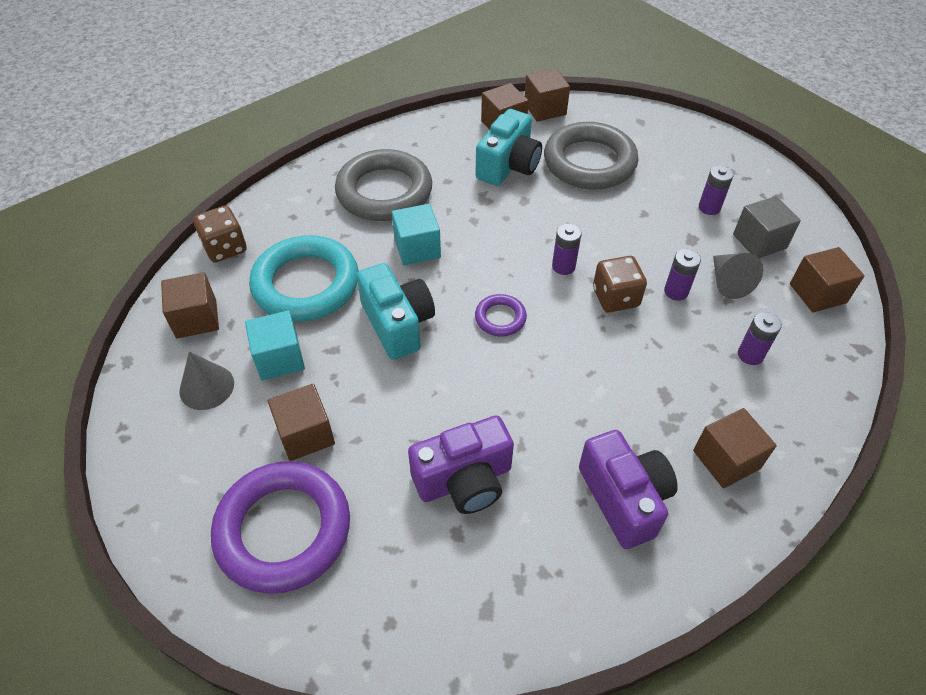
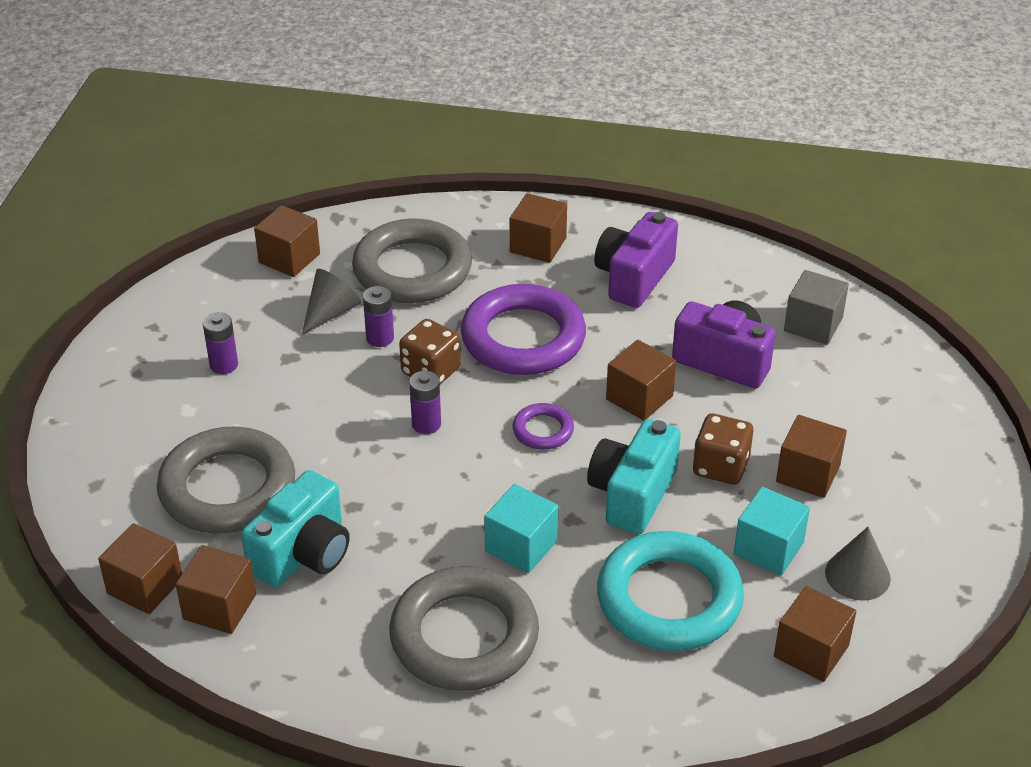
camera: 130 degrees left, 10 degrees down
brown dice [193,205,247,263] -> brown dice moved to [693,413,753,485]
purple ring [211,461,350,594] -> purple ring moved to [461,284,586,375]
turquoise camera [476,109,542,186] -> turquoise camera turned 135 degrees clockwise [241,470,350,587]
grey cube [733,196,801,258] -> grey cube moved to [784,270,849,345]
purple battery [738,312,782,365] -> grey ring [352,219,472,303]
none -> brown cube [606,340,676,421]

